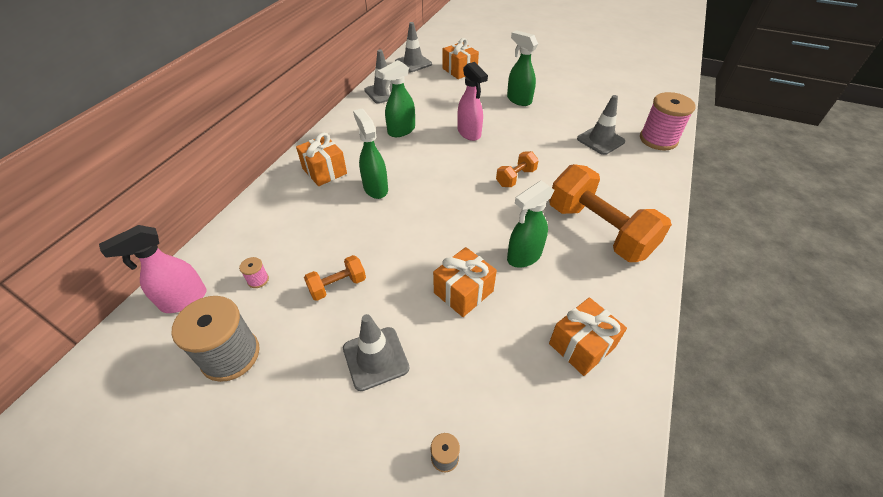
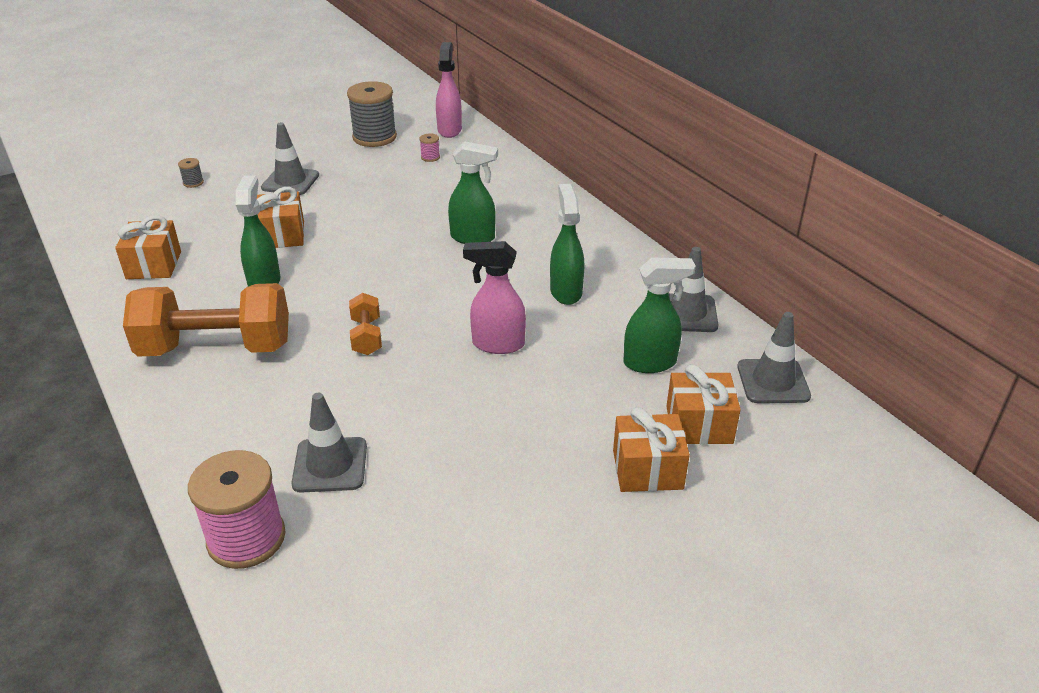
camera: 125 degrees right, 10 degrees down
orange gift [296,133,347,186] -> orange gift moved to [613,407,690,492]
orange dumbbell [304,255,366,301] -> none
green spray bottle [507,30,538,106] -> green spray bottle moved to [623,257,696,373]

